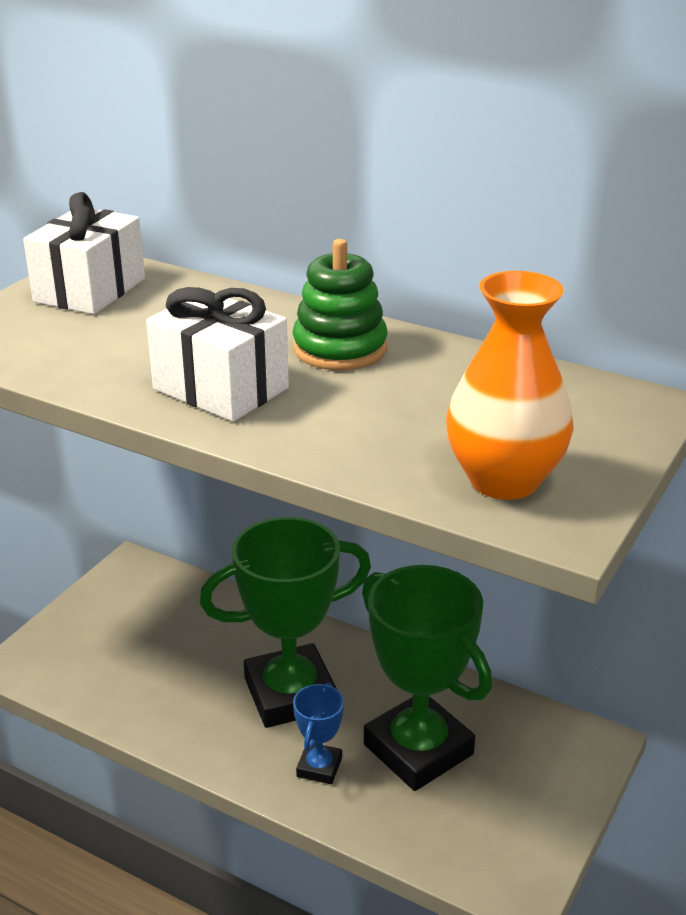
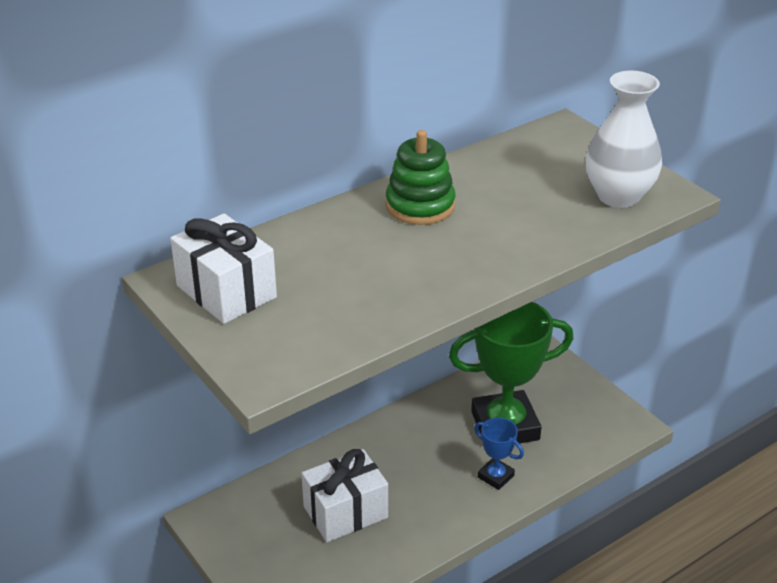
camera: 65 degrees left, 5 degrees up
white gift [146,287,289,422] -> white gift moved to [302,449,388,542]
green trophy [199,517,371,728] -> none
orange vase [446,271,574,500] -> white vase [585,70,662,208]

